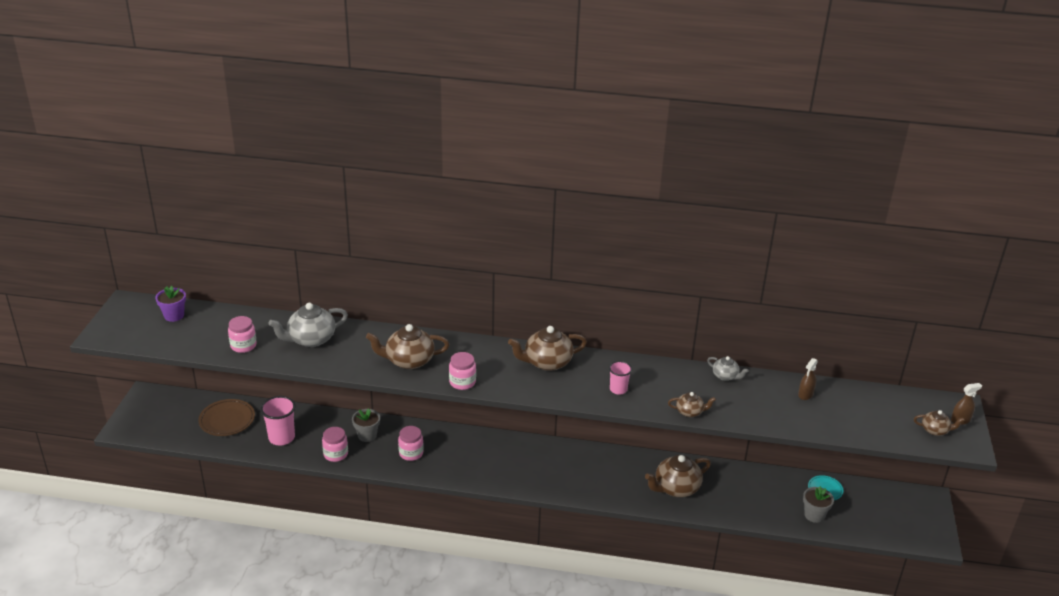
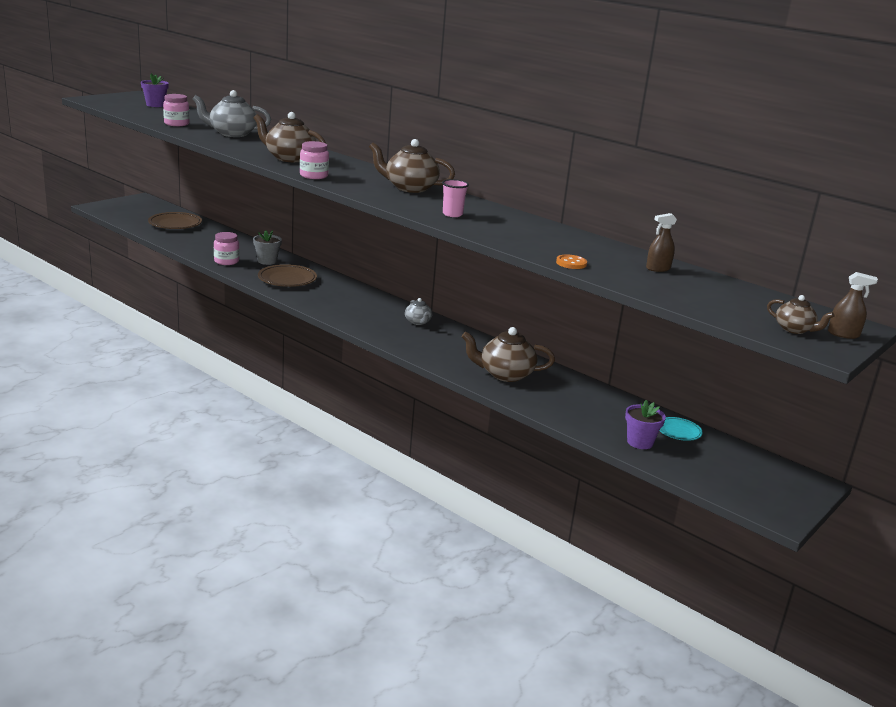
camera: 30 degrees right, 10 degrees down
pink cup [260,396,296,445] -> none
pink jar [398,426,424,461] -> brown plate [258,264,317,287]
brown teapot [668,392,716,417] -> none
grey teapot [707,356,749,381] -> grey teapot moved to [405,298,432,325]
grey flower pot [803,486,834,523] -> purple flower pot [625,400,666,449]
none -> orange button [556,254,587,269]

